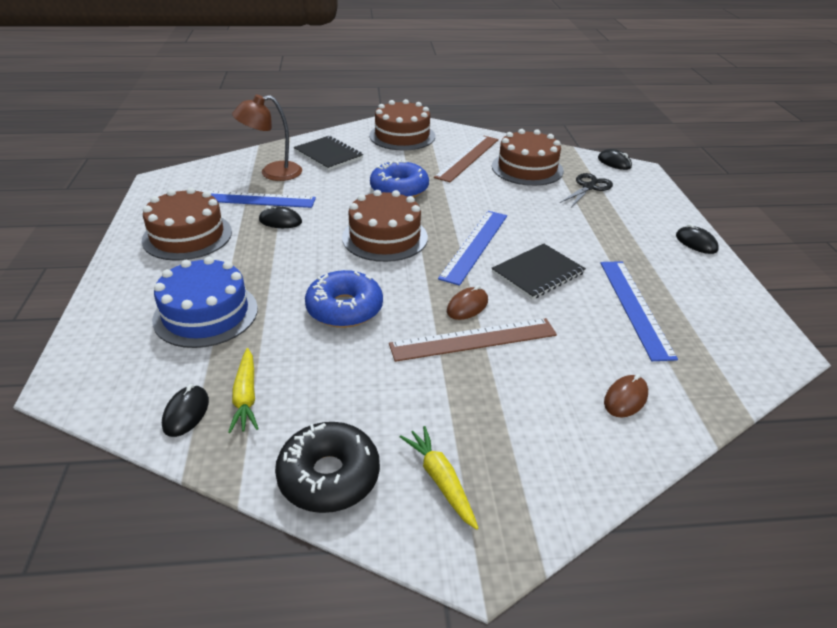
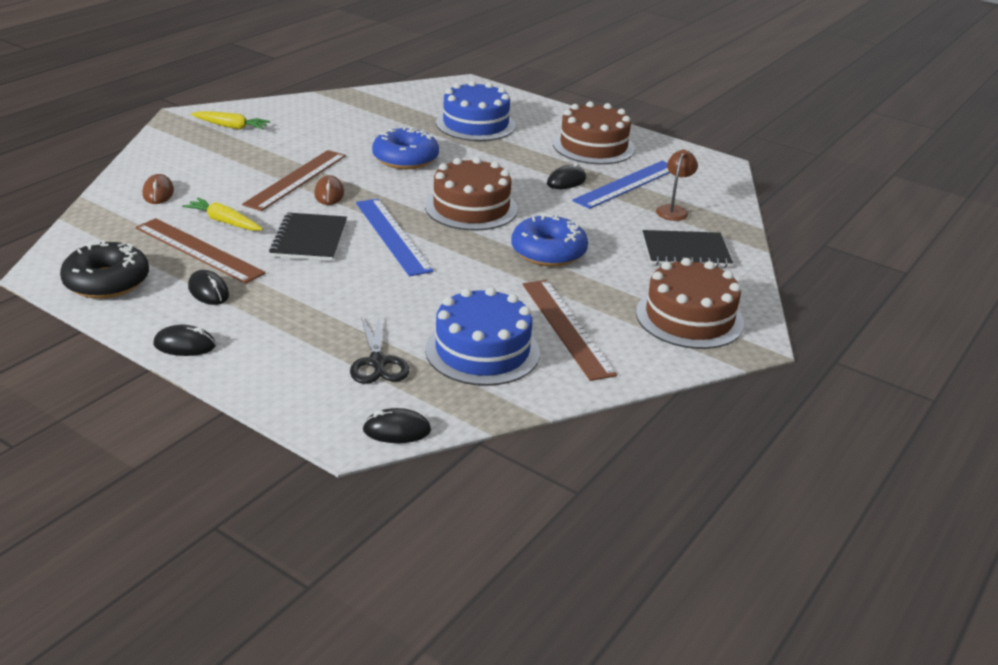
camera: 130 degrees right, 5 degrees down
black mouse [162,384,209,437] -> black mouse moved to [188,270,229,305]
yellow carrot [228,348,259,433] -> yellow carrot moved to [182,198,263,231]
brown lamp [232,94,302,181] -> brown lamp [656,149,698,221], size x0.65
black donut [275,422,380,513] -> black donut moved to [60,240,149,299]
brown cake [492,129,564,186] -> blue cake [425,287,540,386]
blue ruler [600,261,678,361] -> brown ruler [136,218,266,284]

